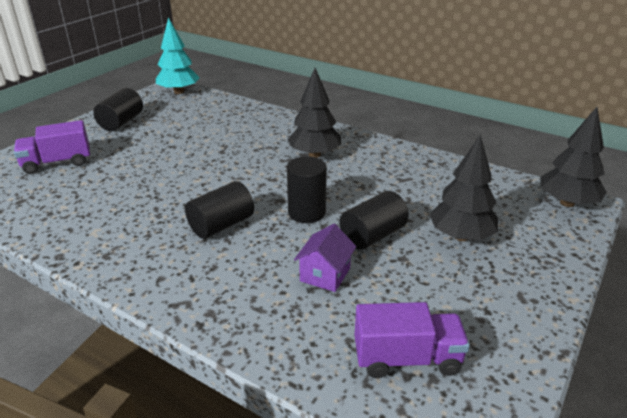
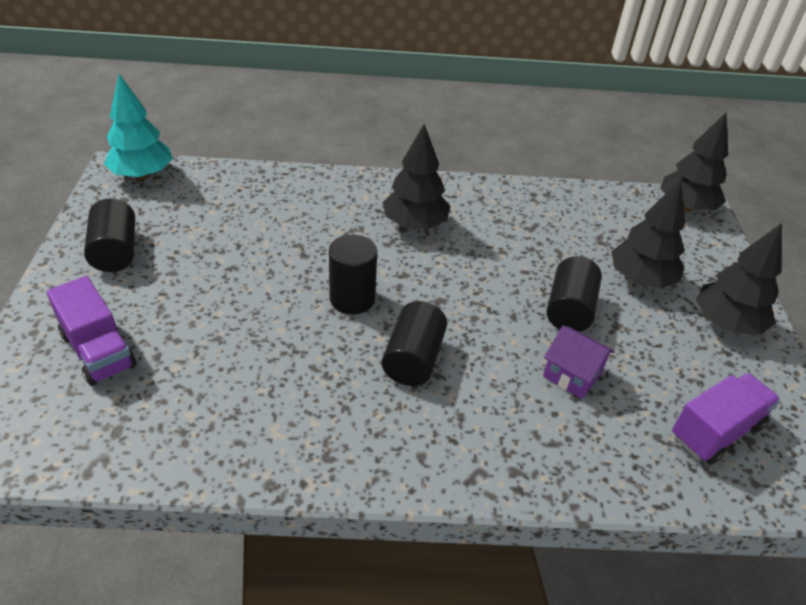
camera: 35 degrees left, 10 degrees up
purple truck [14,120,90,174] -> purple truck turned 75 degrees counterclockwise [46,276,137,386]
black cylinder [287,156,327,223] -> black cylinder moved to [329,234,377,315]
purple house [294,224,357,292] -> purple house turned 45 degrees counterclockwise [543,326,615,399]
none -> black tree [696,223,782,335]

